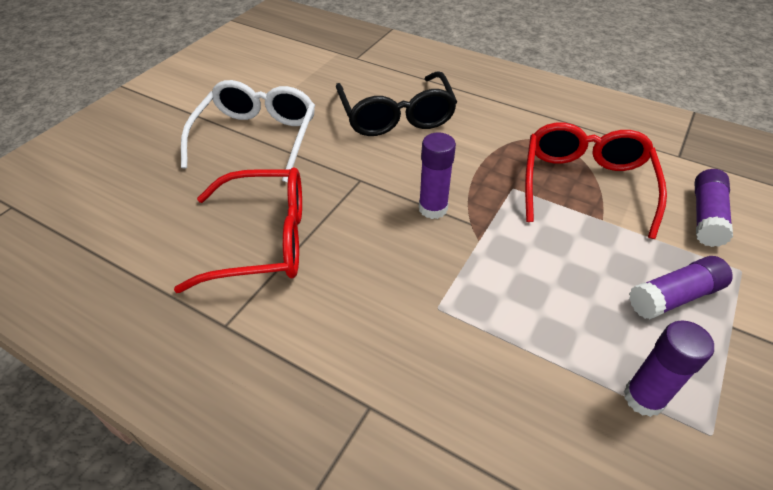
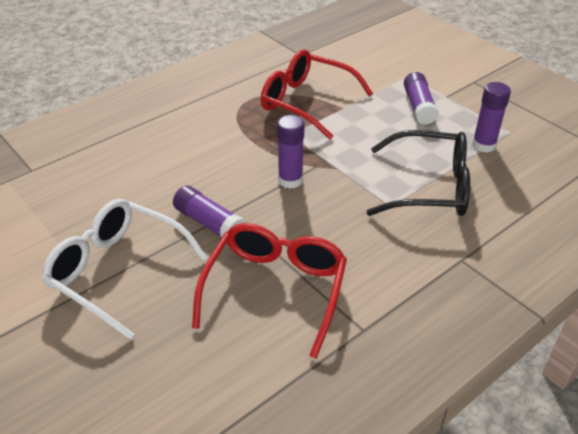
camera: 70 degrees left, 5 degrees down
black glasses [336,71,457,136] -> black glasses moved to [366,130,470,216]
purple glue stick [695,169,733,247] -> purple glue stick moved to [173,186,245,237]

